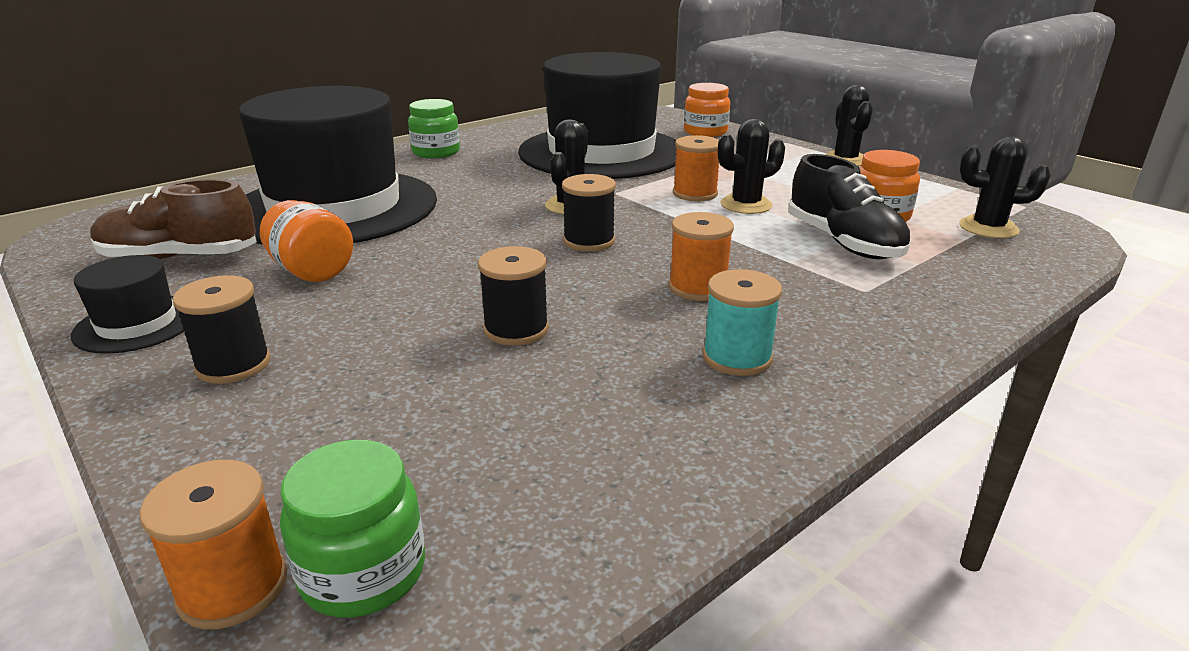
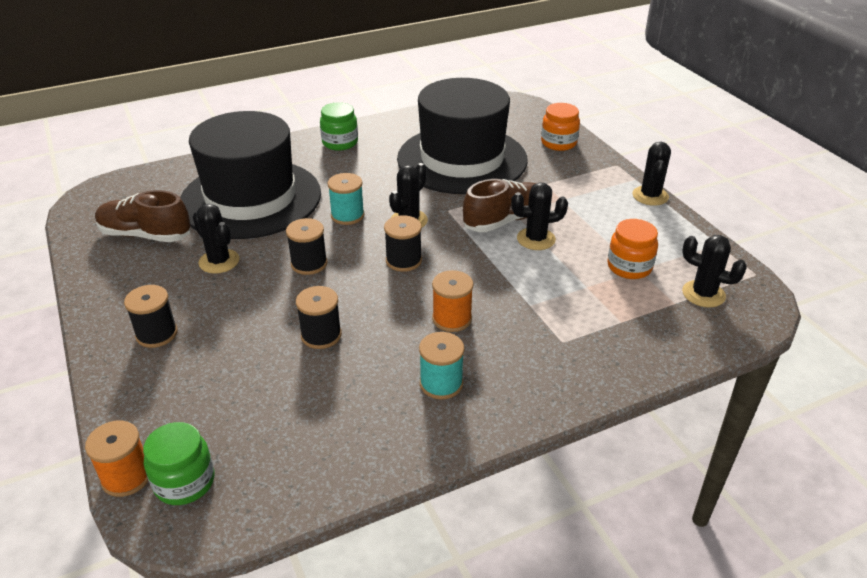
camera: 15 degrees right, 10 degrees up
black hat [71,255,184,354] -> none
orange jar [260,200,353,282] -> black cactus [193,204,239,274]
orange spool [673,135,719,201] -> brown shoe [463,179,537,232]
black shoe [788,154,911,259] -> none
none -> black spool [286,218,328,275]
none -> turquoise spool [327,173,365,225]

